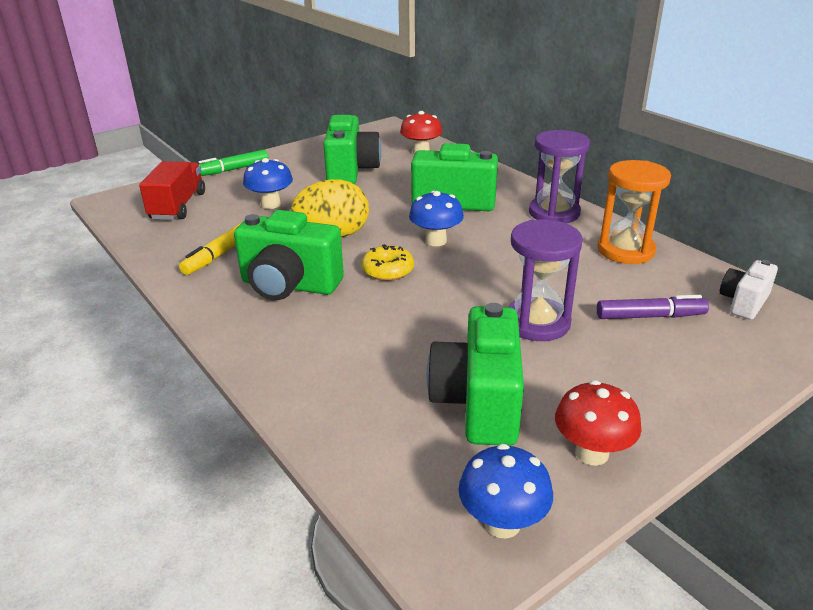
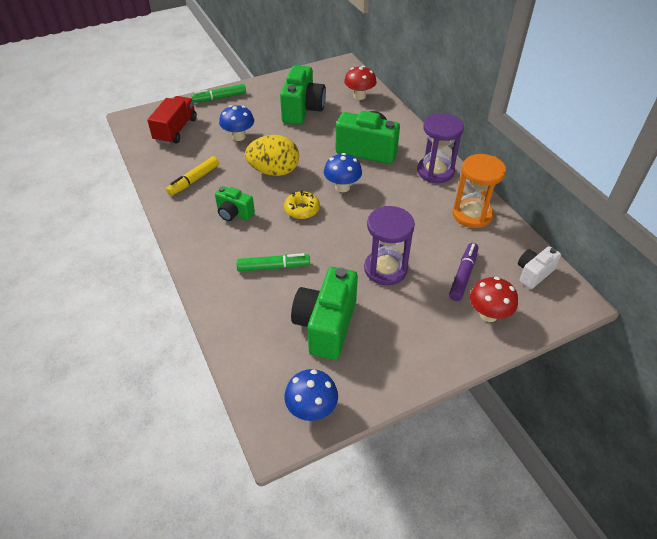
camera: 10 degrees right, 15 degrees up
green camera [234,210,344,300] -> green camera [215,186,255,221], size x0.56
red mushroom [555,380,642,466] -> red mushroom moved to [470,277,518,322]
purple marker [597,295,709,319] -> purple marker turned 75 degrees counterclockwise [449,243,478,301]
none -> green marker [236,253,310,272]

